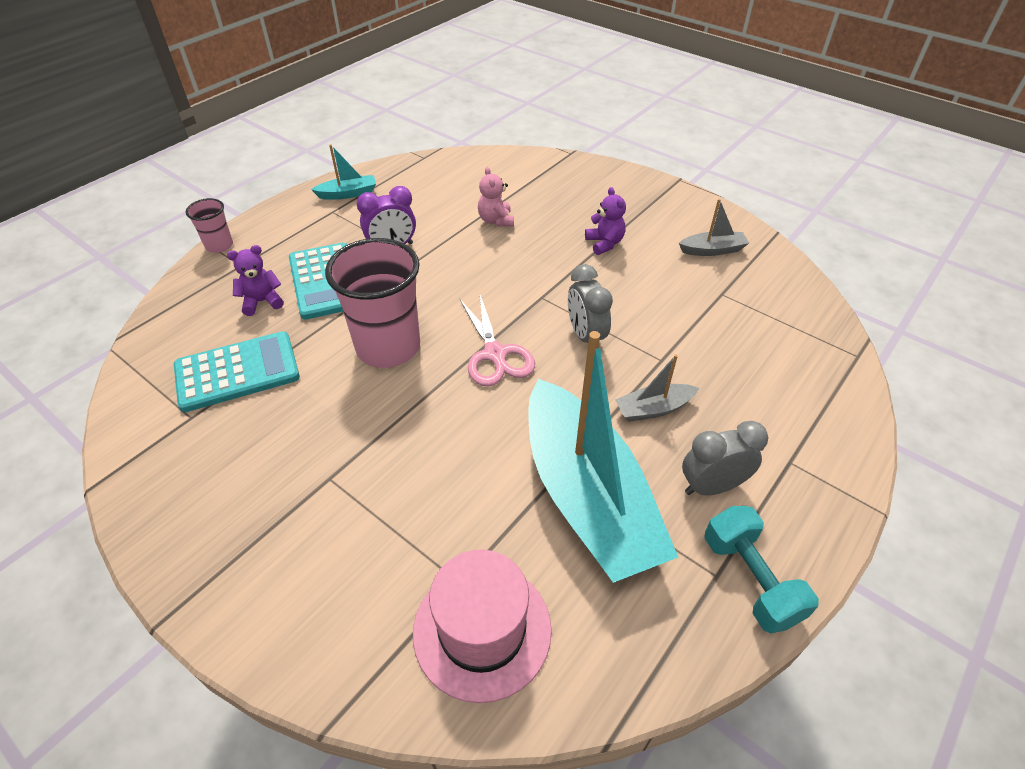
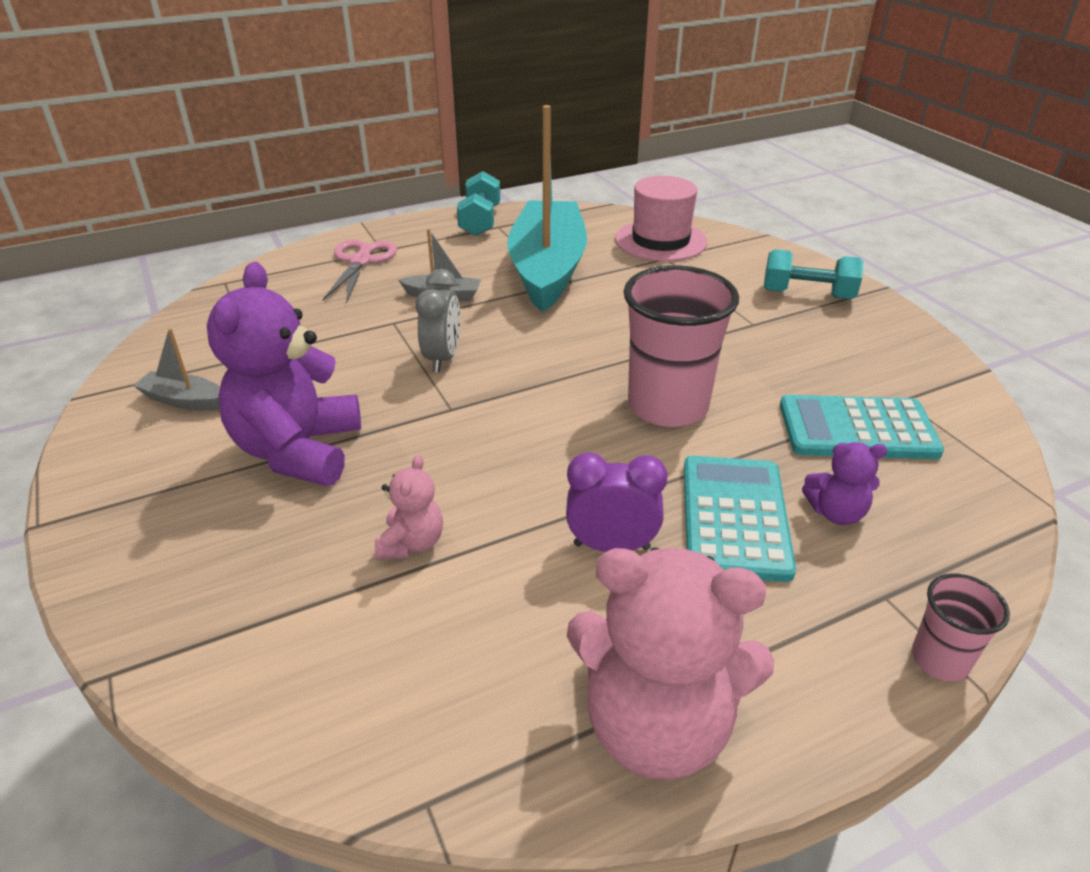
camera: 155 degrees left, 10 degrees down
turquoise boat [311,144,376,200] -> pink teddy bear [567,547,775,780]
pink scissors [459,295,535,386] -> pink scissors moved to [323,239,397,303]
purple teddy bear [585,187,626,255] -> purple teddy bear [207,262,361,486], size x2.13
grey clock [682,421,768,495] -> none
none -> turquoise dumbbell [764,249,864,299]

